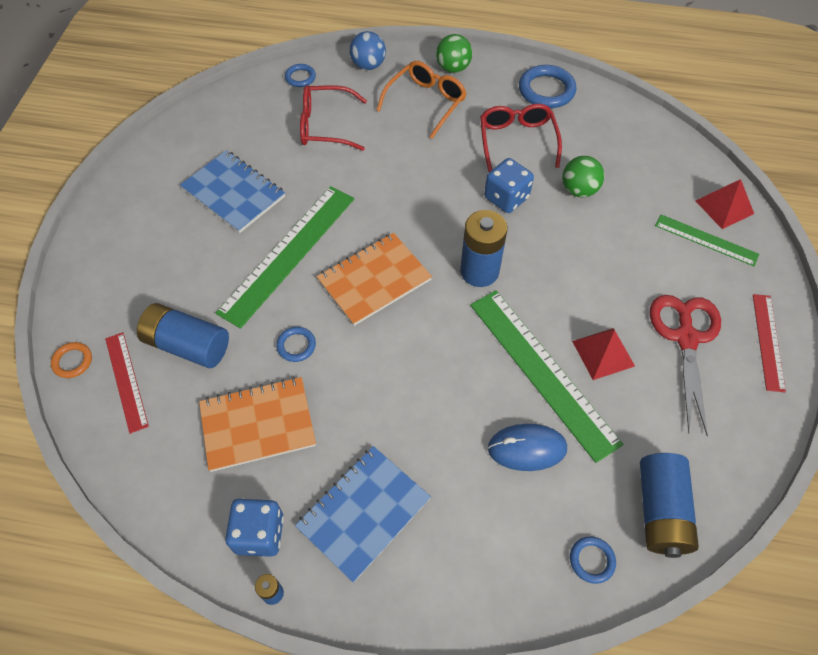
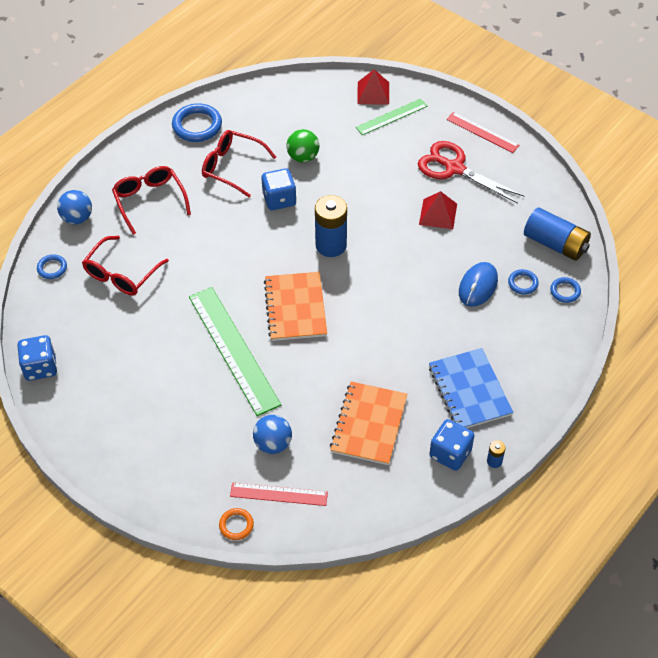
camera: 60 degrees left, 5 degrees down
blue battery [137,303,229,368] -> blue ball [253,415,292,454]
blue notebook [180,150,285,233] -> none
blue ring [276,327,316,362] -> blue ring moved to [508,269,539,295]
orange glasses [377,61,467,139] -> red glasses [112,166,191,235]
green ball [436,34,472,73] -> none
green ruler [470,290,624,463] -> none
none -> blue dice [17,335,57,381]

